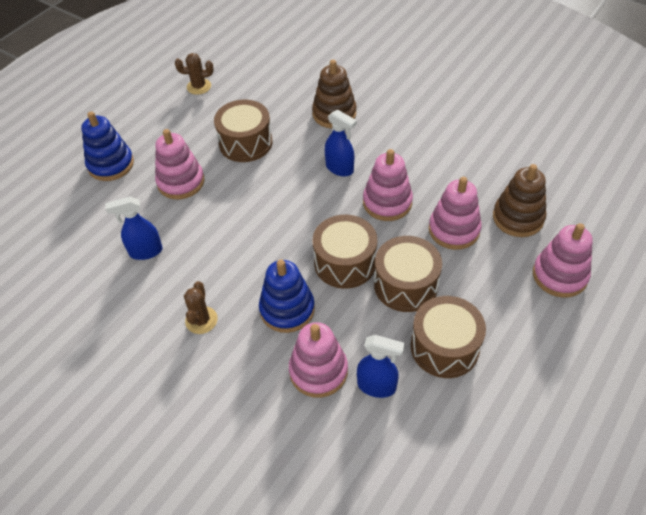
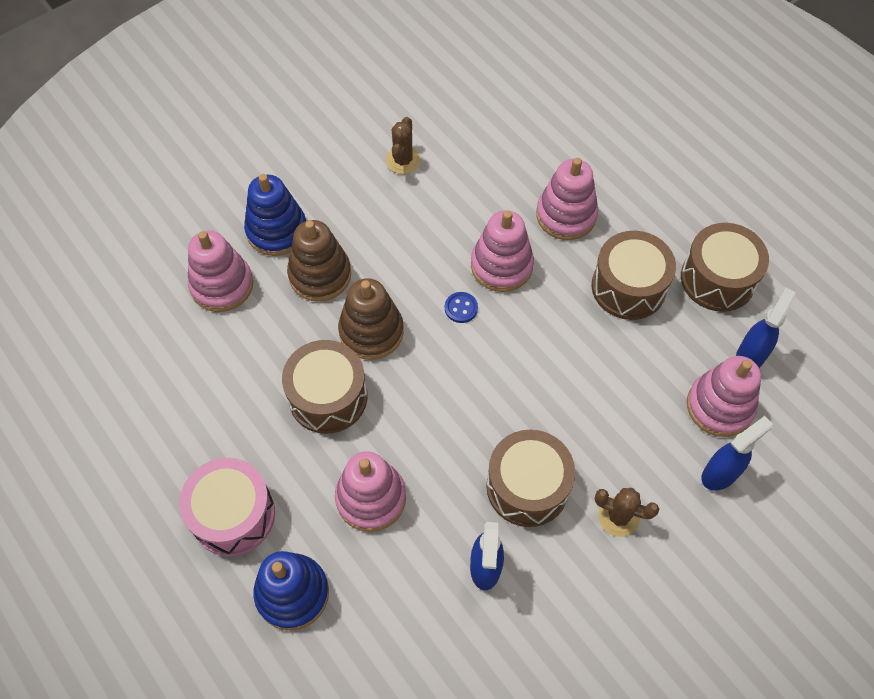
camera: 75 degrees left, 10 degrees up
brown cactus [175,53,214,95] -> brown cactus moved to [386,117,420,174]
blue stacking toy [259,259,315,333] -> blue stacking toy moved to [244,174,306,256]
brown drum [313,215,377,289] -> brown drum moved to [486,430,575,527]
blue spray bottle [325,109,357,176] -> blue spray bottle moved to [702,416,773,491]
brown stacking toy [493,164,546,237] -> brown stacking toy moved to [338,278,404,360]
pink stacking toy [533,223,593,298] -> pink stacking toy moved to [188,231,253,312]
none -> pink drum [179,458,275,556]
none -> blue button [445,292,478,323]

